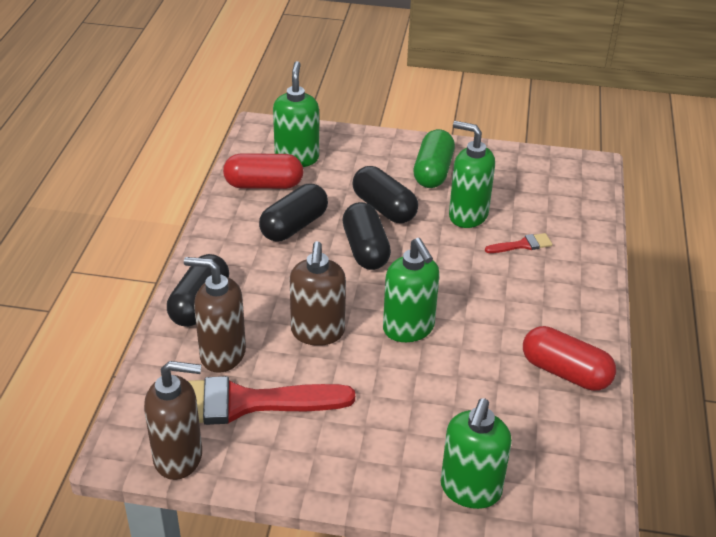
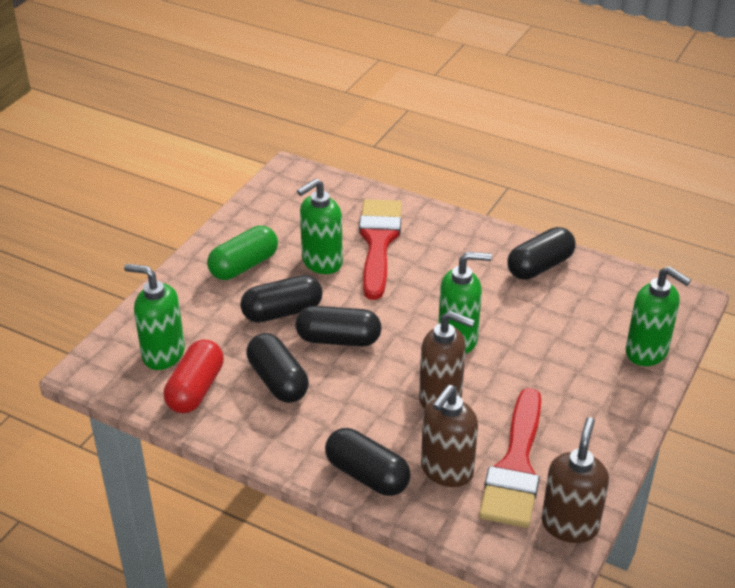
camera: 70 degrees left, 0 degrees up
green capsule [413,129,455,188] -> green capsule turned 75 degrees counterclockwise [207,226,278,280]
red brush [485,233,552,253] -> red brush [359,199,402,300], size x2.34
red capsule [523,326,616,391] -> black capsule [507,227,575,280]

